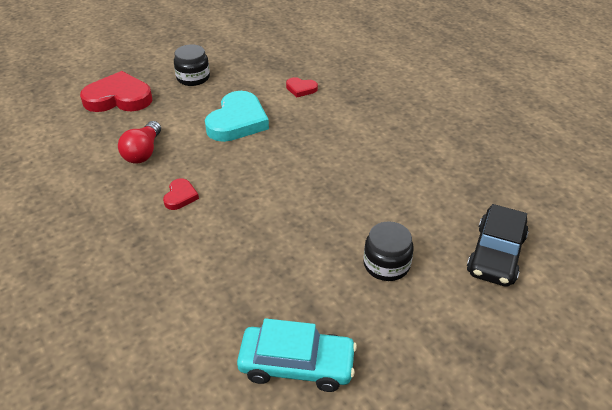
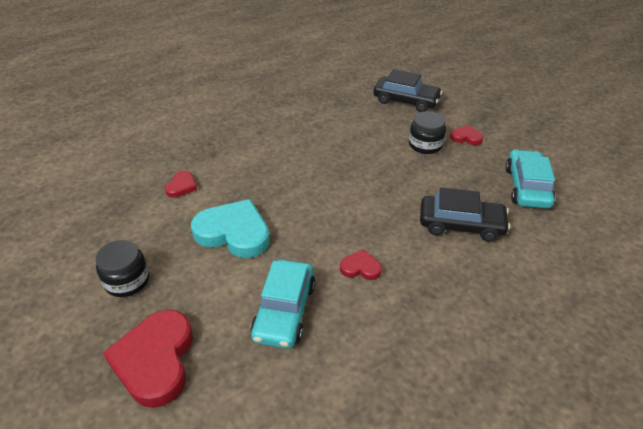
camera: 90 degrees left, 0 degrees up
red light bulb [118,121,161,164] -> turquoise car [251,260,315,349]
none -> black car [420,187,510,242]
none -> red heart [450,125,483,145]

